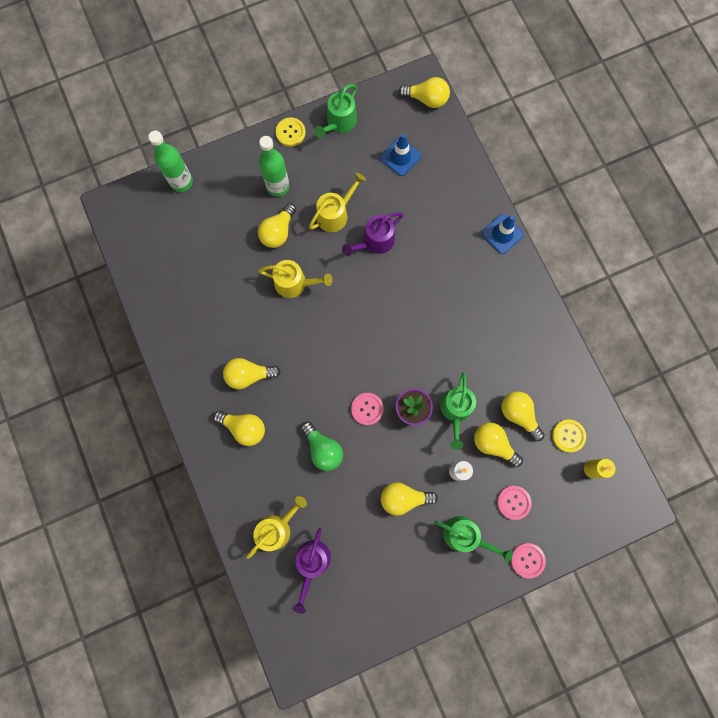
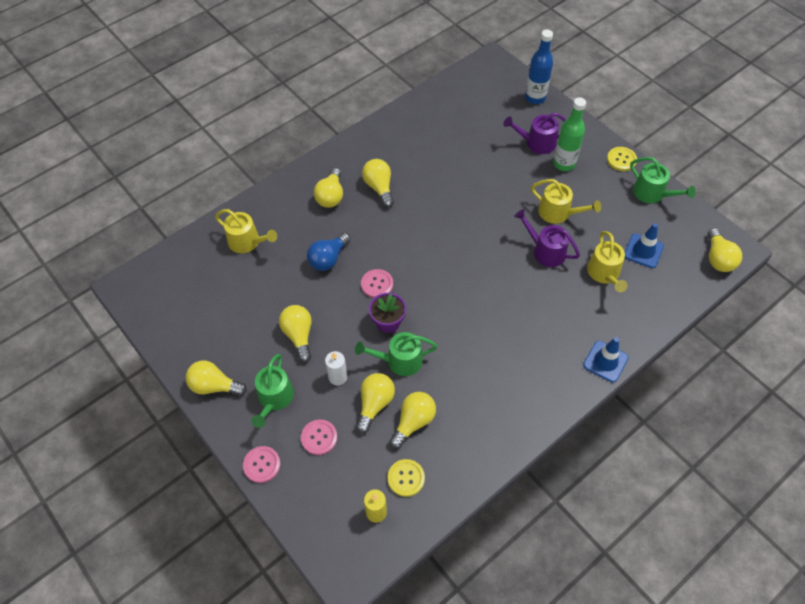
camera: 75 degrees right, 20 degrees down
green bottle [148,131,193,192] -> blue bottle [525,29,553,104]
yellow light bulb [258,203,296,248] -> yellow light bulb moved to [186,361,247,396]
yellow watering can [258,260,332,298] -> yellow watering can moved to [587,231,628,292]
purple watering can [292,528,331,614] -> purple watering can moved to [504,112,566,154]
green light bulb [301,421,343,471] -> blue light bulb [307,233,351,271]
green watering can [315,84,357,138] -> green watering can turned 150 degrees counterclockwise [630,157,696,203]

